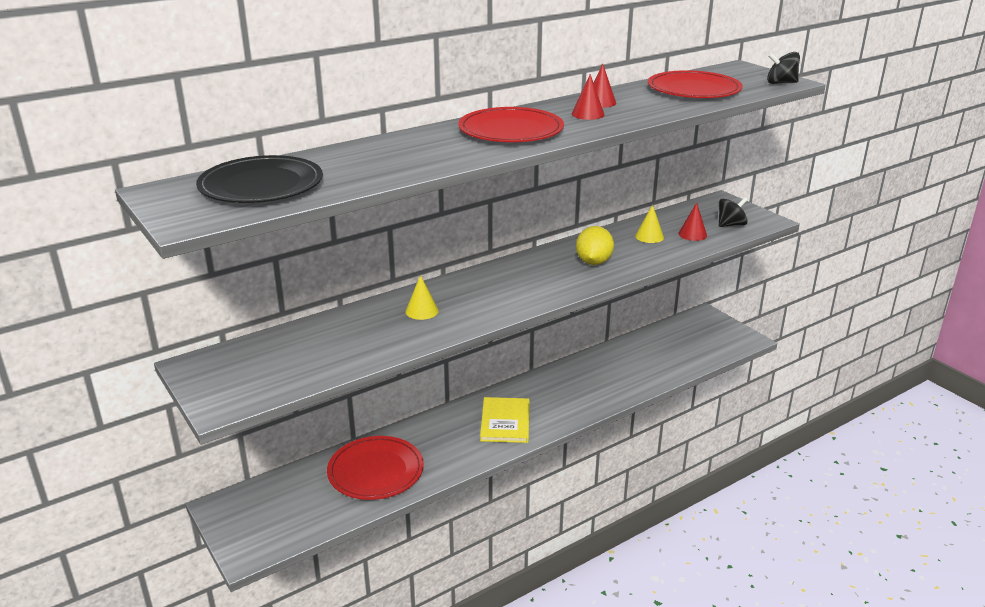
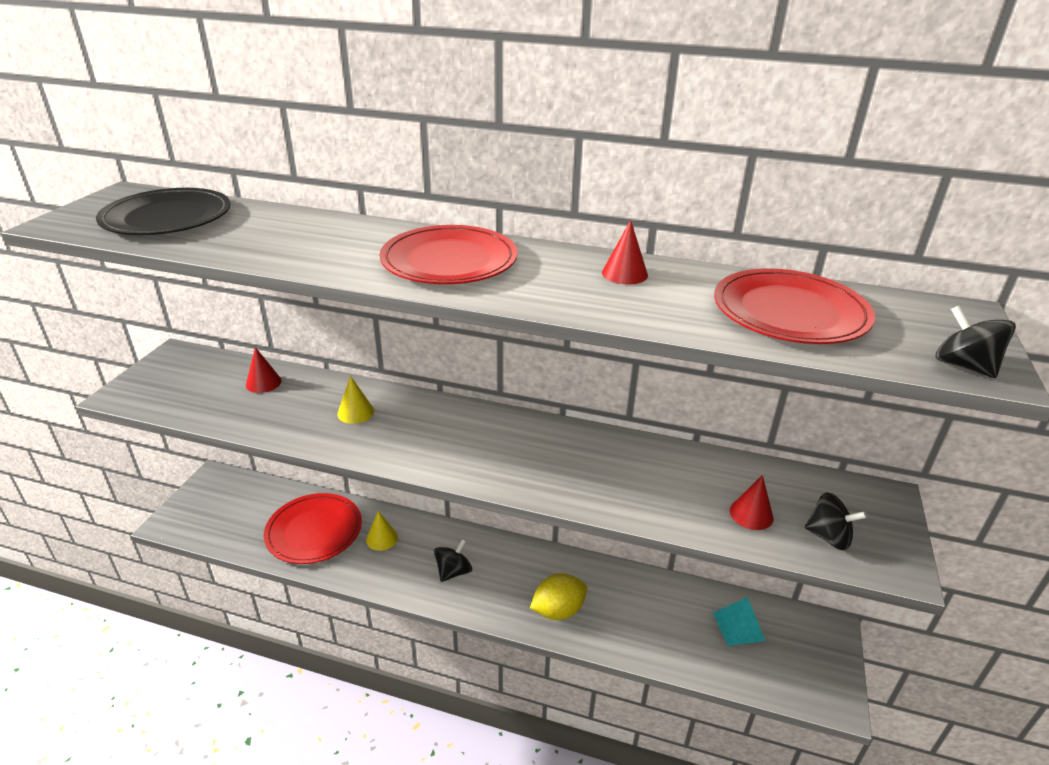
camera: 50 degrees right, 5 degrees up
yellow book [480,397,530,443] -> black spinning top [434,539,472,582]
red cone [572,74,605,120] -> red cone moved to [246,347,282,393]
yellow lemon [576,226,614,265] -> yellow lemon moved to [530,573,587,620]
yellow cone [635,204,664,243] -> yellow cone moved to [366,511,398,551]
none -> turquoise pyramid [713,597,765,646]

